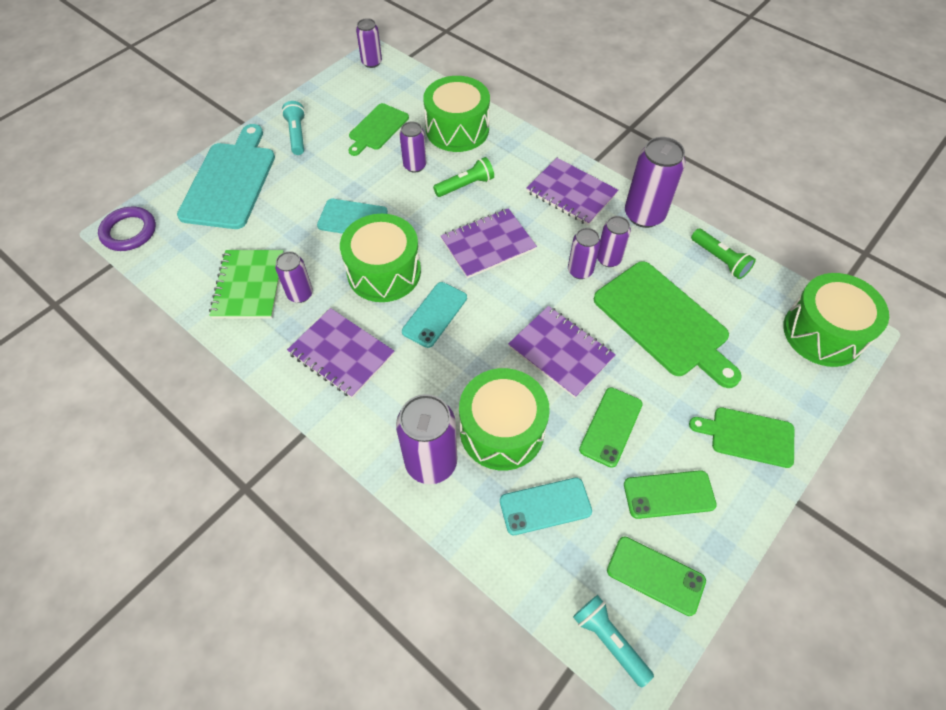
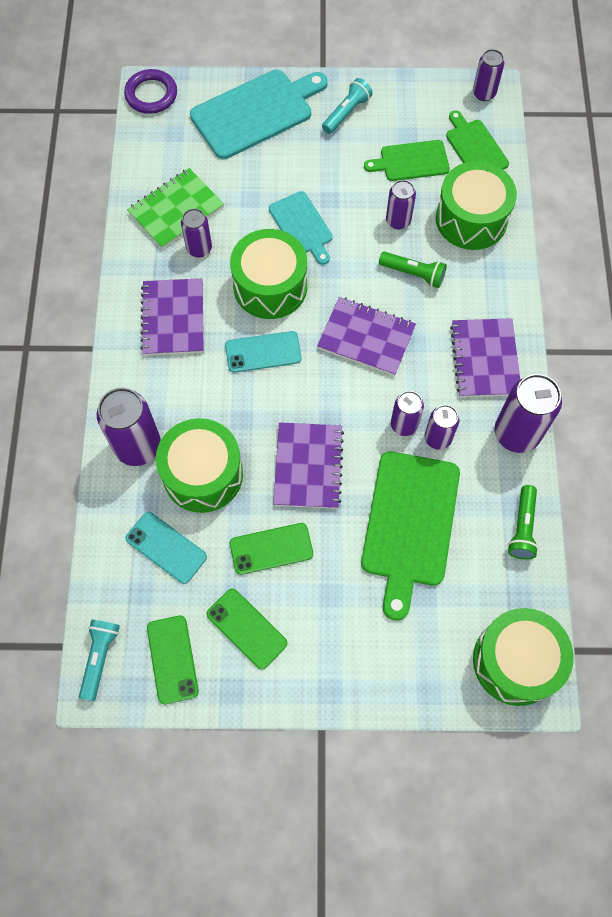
camera: 50 degrees right, 10 degrees up
green cutting board [689,407,794,468] -> green cutting board moved to [446,110,509,169]

